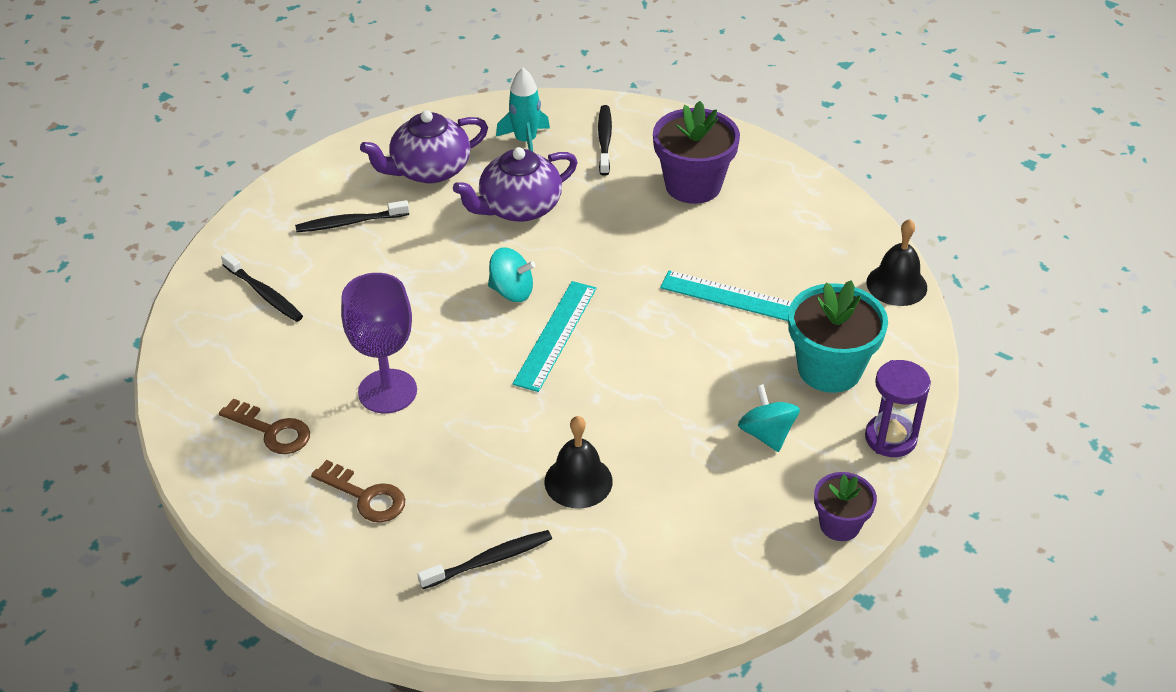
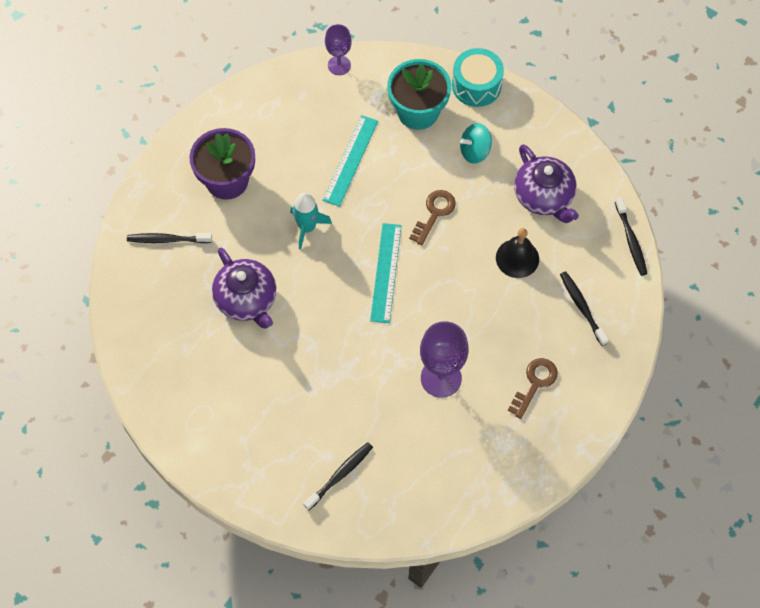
camera: 90 degrees left, 20 degrees up
brown key [219,398,310,454] -> brown key moved to [409,190,456,246]
black toothbrush [295,200,409,232] -> black toothbrush moved to [615,197,648,276]
purple teapot [360,110,488,183] -> purple teapot moved to [514,144,579,223]
turquoise spinning top [488,247,535,302] -> none
turquoise rocket [496,68,550,151] -> turquoise rocket moved to [290,192,332,249]
turquoise ruler [512,281,597,392] -> turquoise ruler turned 75 degrees clockwise [370,223,402,323]
purple flower pot [814,472,877,541] -> none
purple hourglass [865,360,931,457] -> turquoise drum [452,48,504,107]
black bell [867,219,927,306] -> purple goblet [325,24,352,75]

